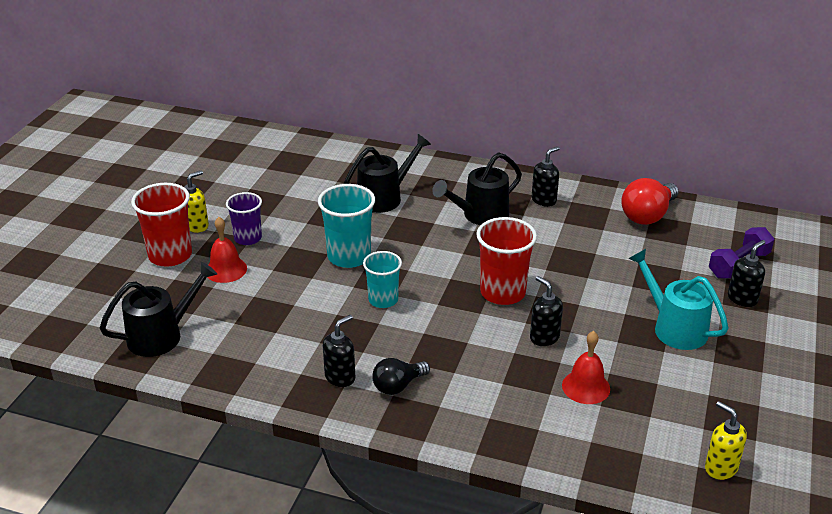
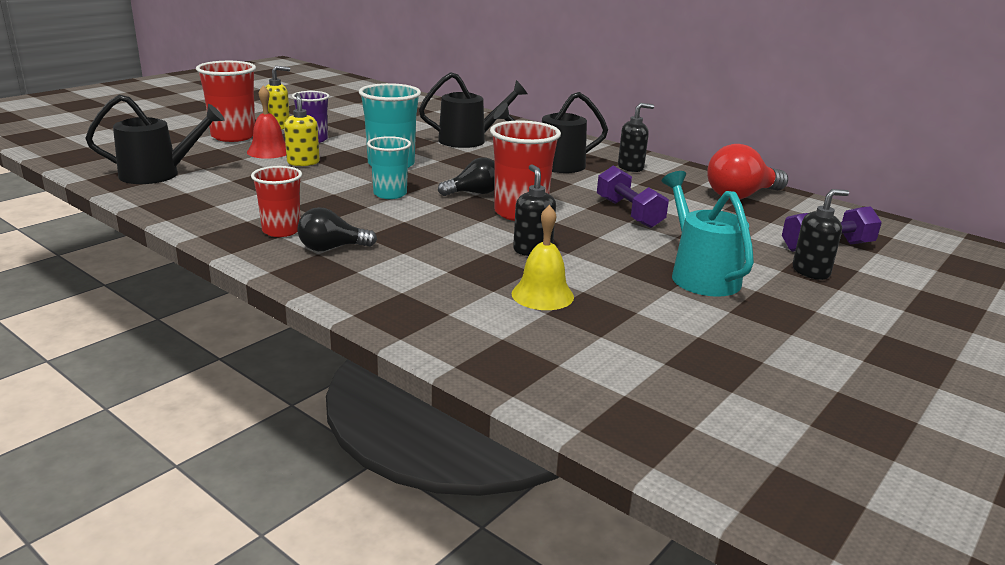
camera: 20 degrees right, 10 degrees down
black soap dispenser [323,315,355,387] -> red cup [251,166,302,237]
red bell [562,331,610,404] -> yellow bell [512,205,574,310]
yellow soap dispenser [705,401,747,480] -> yellow soap dispenser moved to [284,93,320,166]
none -> black light bulb [438,157,494,196]
none -> purple dumbbell [597,166,669,228]

